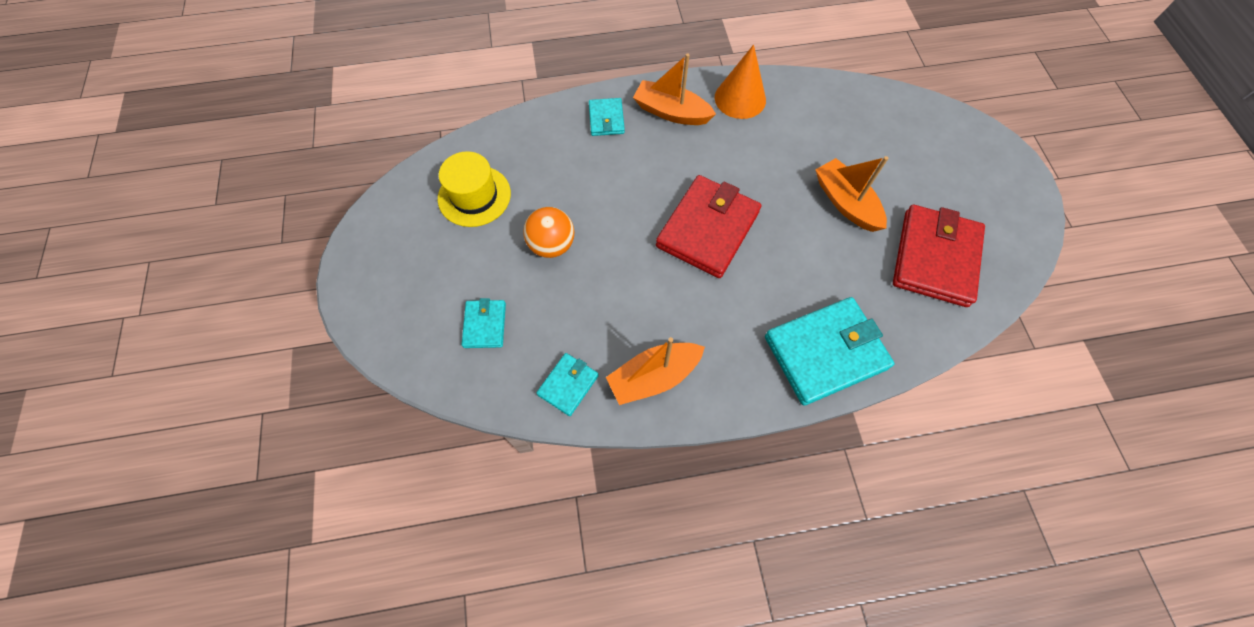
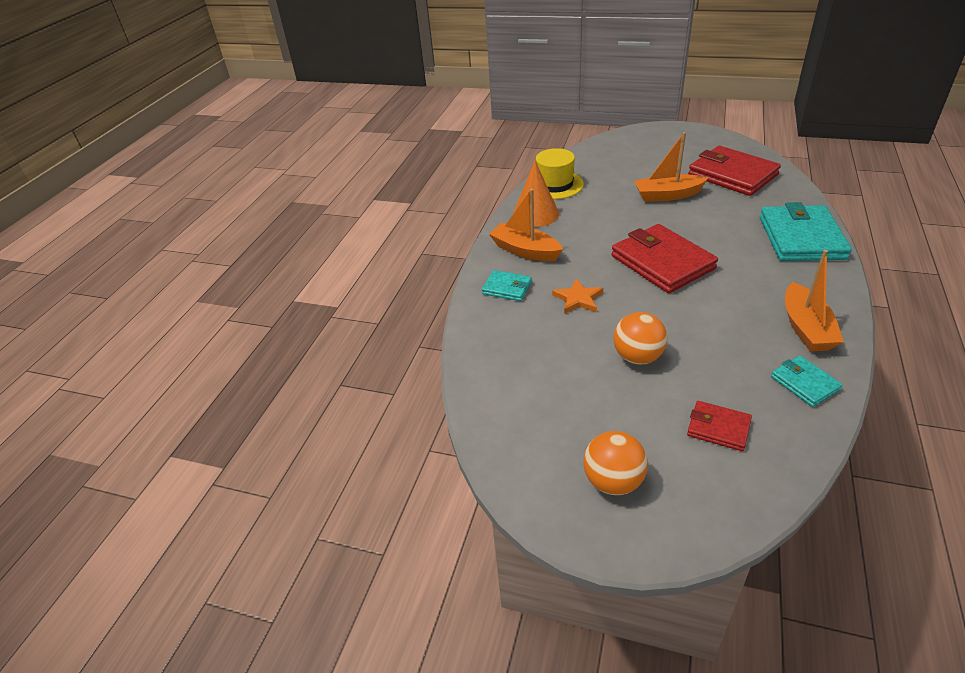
camera: 60 degrees left, 25 degrees down
yellow hat [438,151,511,227] -> yellow hat moved to [536,148,584,199]
turquoise wallet [462,298,506,348] -> red wallet [687,401,752,451]
orange boat [633,53,716,125] -> orange boat turned 75 degrees clockwise [489,189,563,261]
none -> orange star [552,279,603,314]
none -> orange ball [583,431,648,495]

